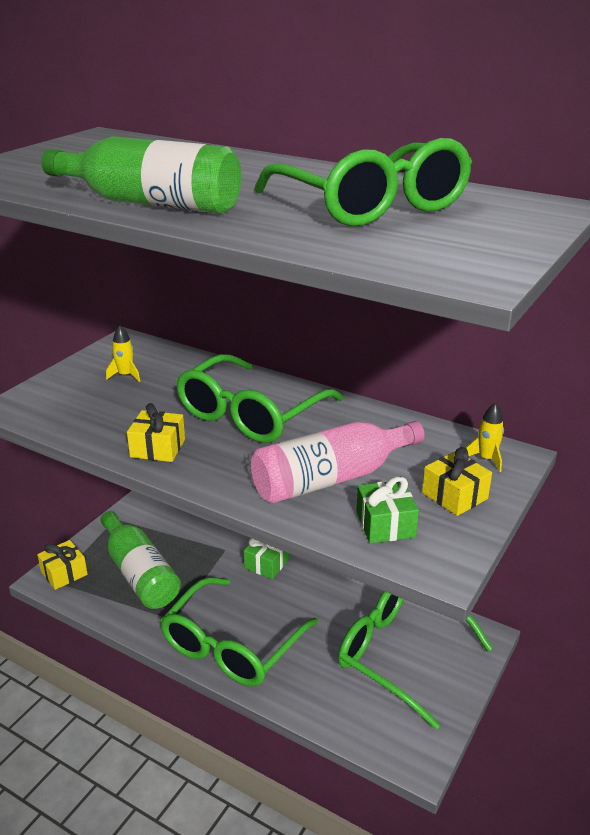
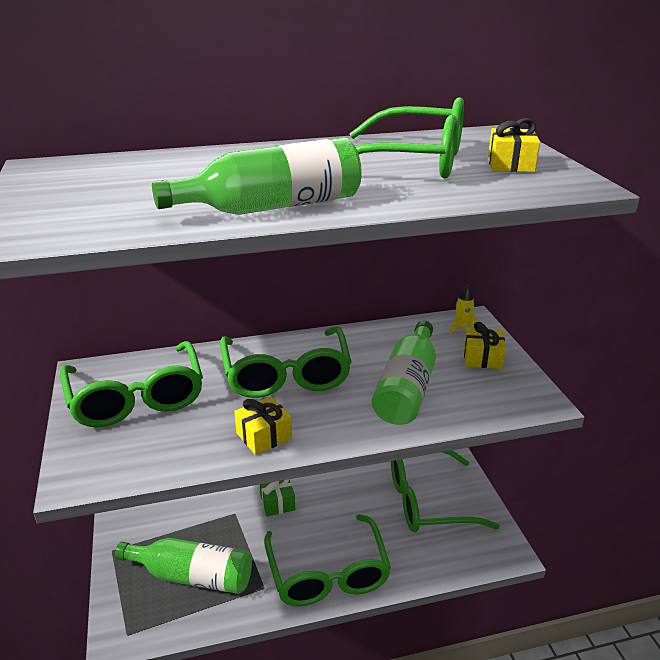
camera: 45 degrees left, 0 degrees up
yellow gift [37,540,88,590] -> yellow gift moved to [488,118,540,172]
yellow rocket [106,325,140,382] -> green glasses [60,341,203,428]
pink bottle [251,421,425,503] -> green bottle [372,321,436,425]
green gift [356,476,419,544] -> none

